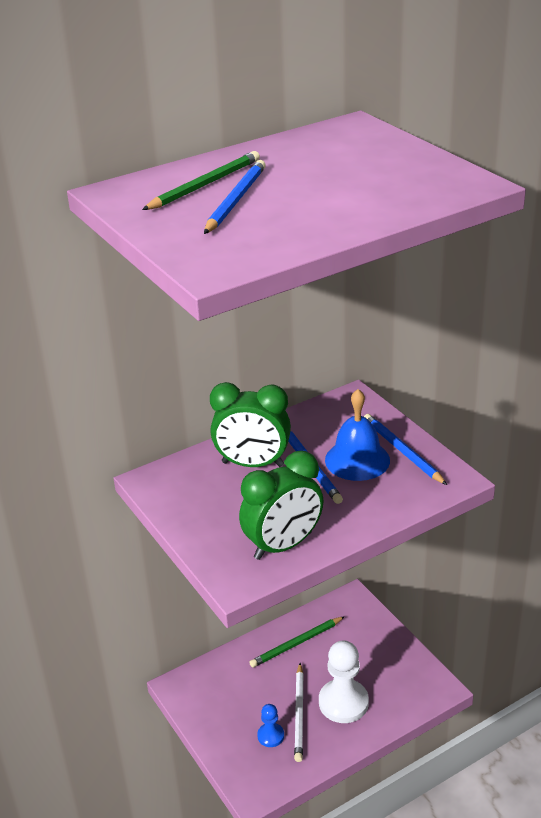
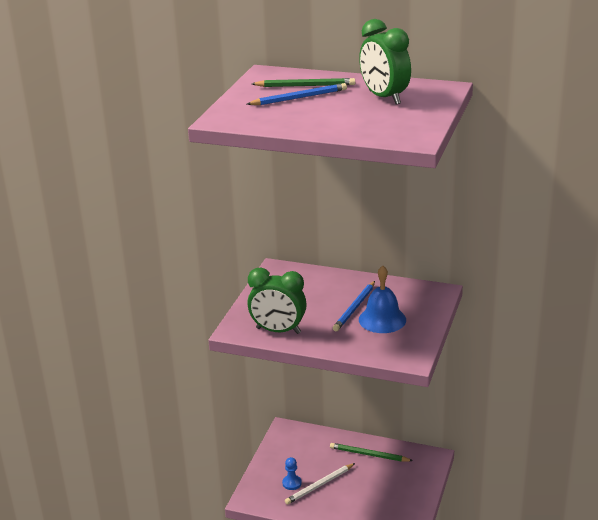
camera: 50 degrees right, 5 degrees down
green clock [210,382,291,467] -> green clock moved to [359,19,411,105]
white pawn [319,640,369,723] -> none
blue pencil [364,414,447,485] -> none

